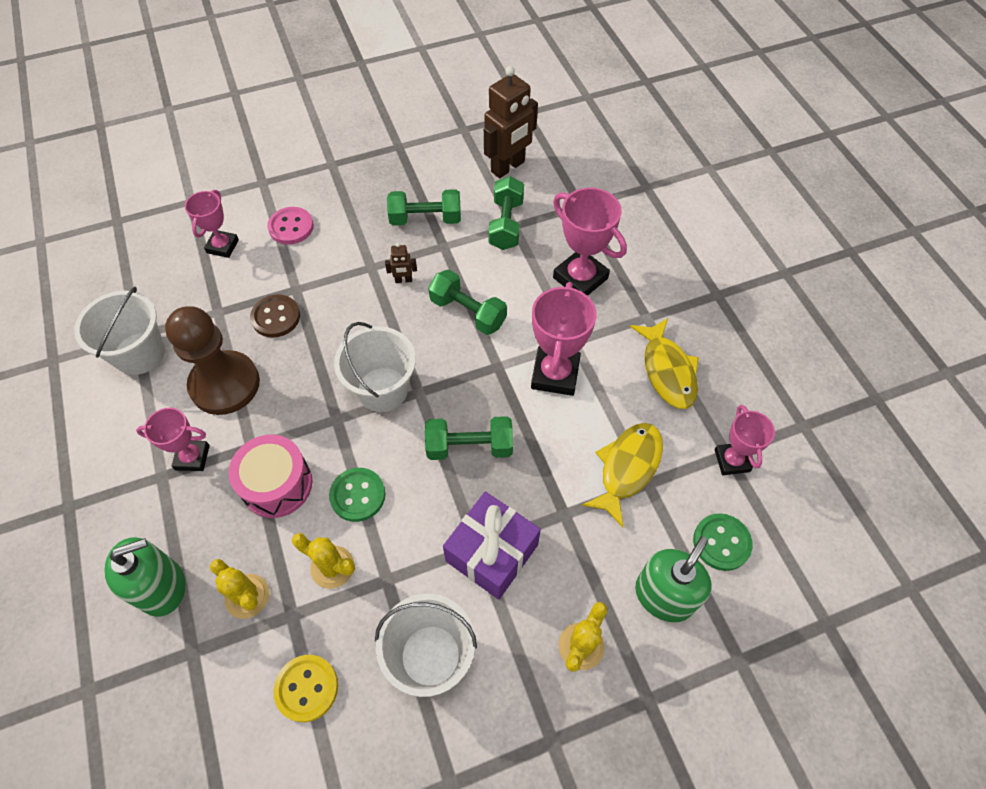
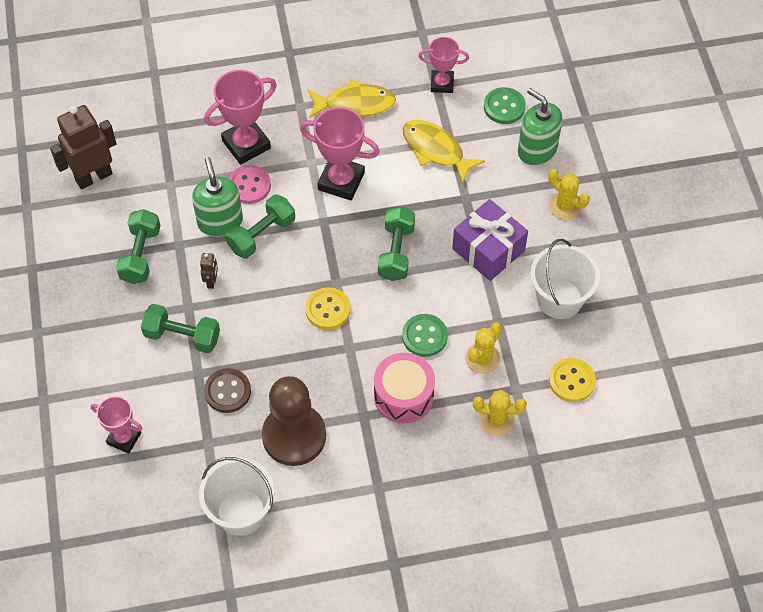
camera: 80 degrees left, 0 degrees up
green soap dispenser [104,537,186,617] -> green soap dispenser moved to [192,157,243,237]
pink trophy [136,408,210,471] -> none
yellow cactus [210,559,269,619] -> yellow cactus turned 45 degrees clockwise [473,390,527,436]
pink button [267,207,314,245] -> pink button moved to [229,165,271,204]
white bucket [334,322,416,412] -> yellow button [305,287,350,330]
brown robot [484,66,538,178] -> brown robot turned 90 degrees counterclockwise [50,105,117,189]
green dumbbell [488,176,524,250] -> green dumbbell moved to [141,304,220,353]

